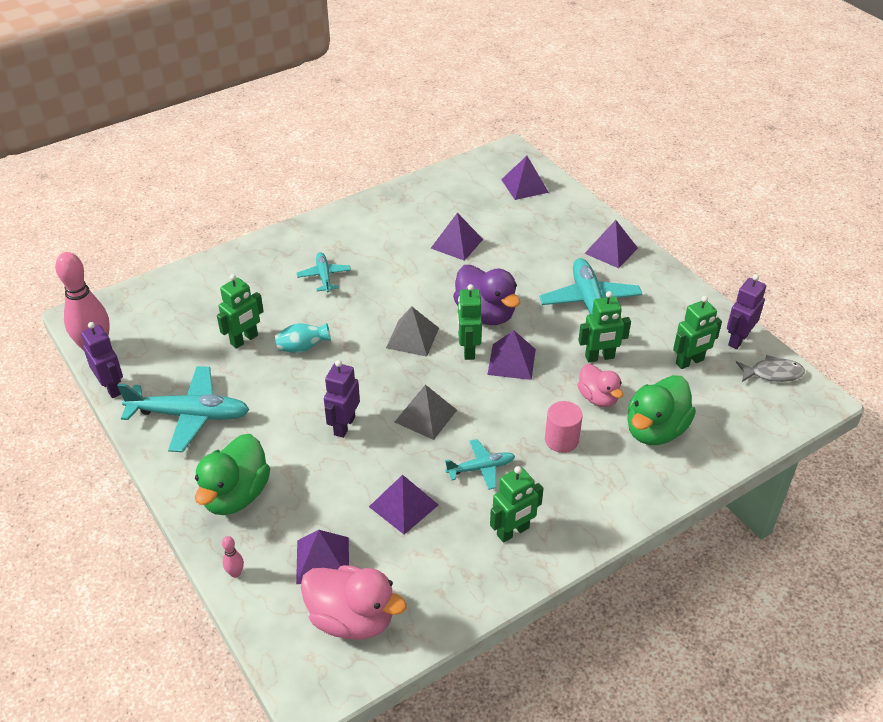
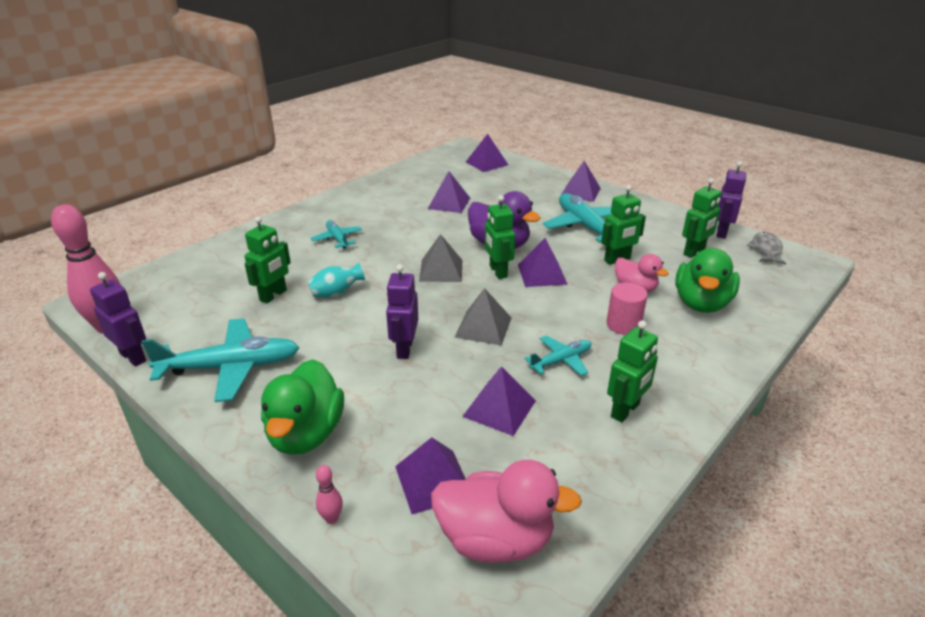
camera: 15 degrees left, 10 degrees down
grey fish [736,355,805,382] -> grey fish turned 60 degrees counterclockwise [747,232,786,265]

